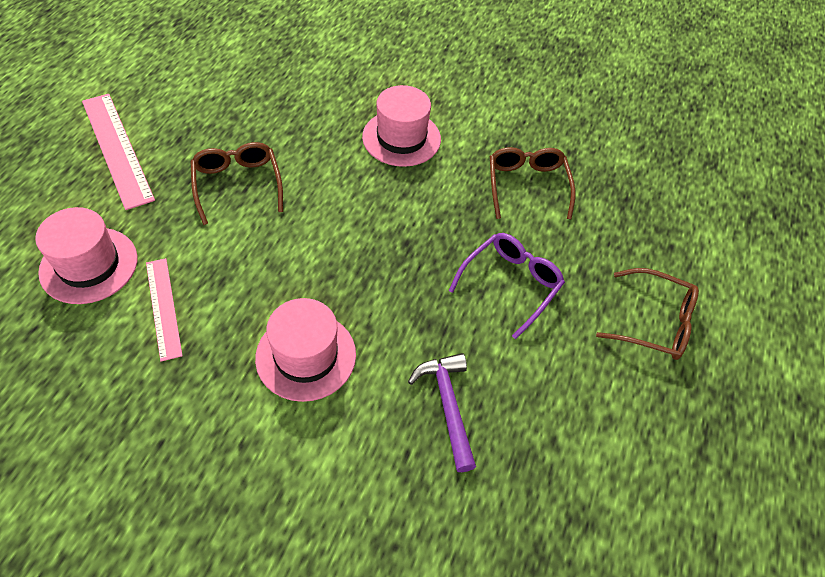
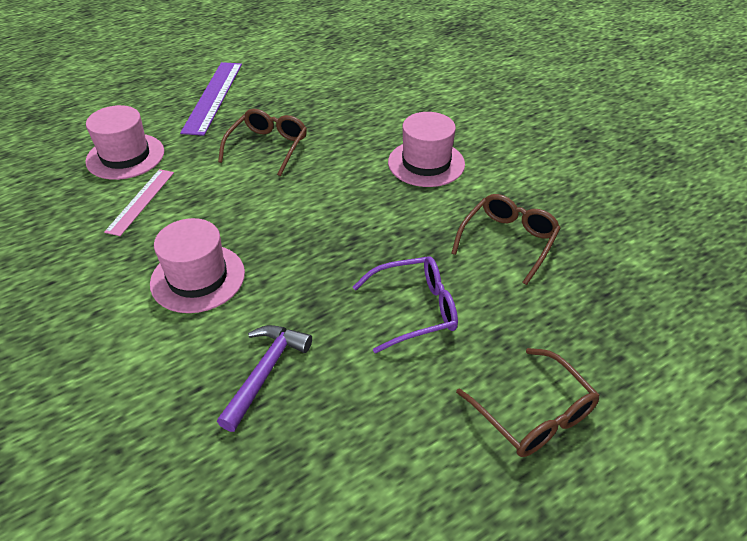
camera: 40 degrees right, 10 degrees down
pink ruler [82,94,155,210] -> purple ruler [180,62,242,136]

